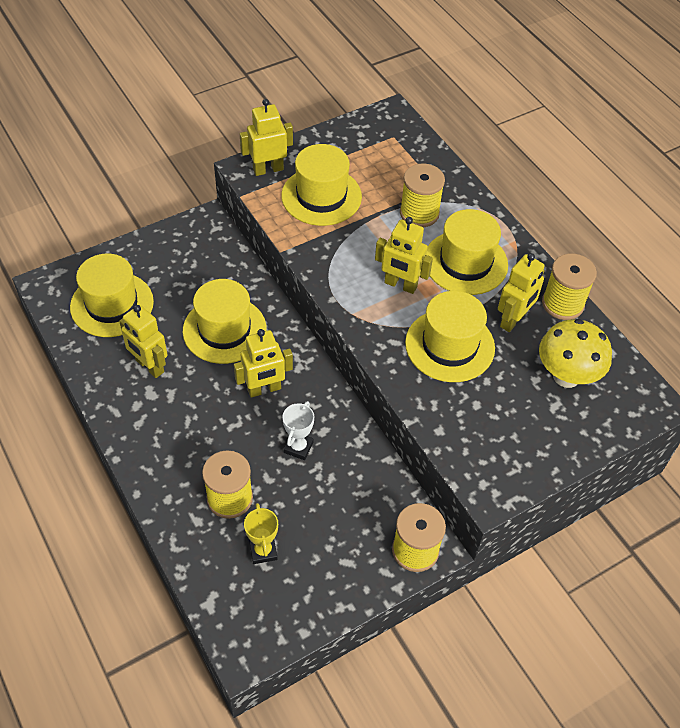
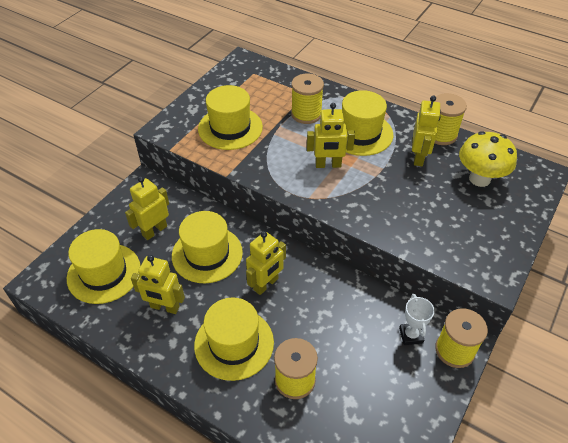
camera: 25 degrees left, 5 degrees down
yellow robot [240,99,293,176] -> yellow robot moved to [125,177,169,240]
yellow trophy [244,503,278,564] -> none
white trophy [282,401,314,460] -> white trophy moved to [399,294,435,345]
yellow hat [405,291,495,382] -> yellow hat moved to [194,297,274,381]

